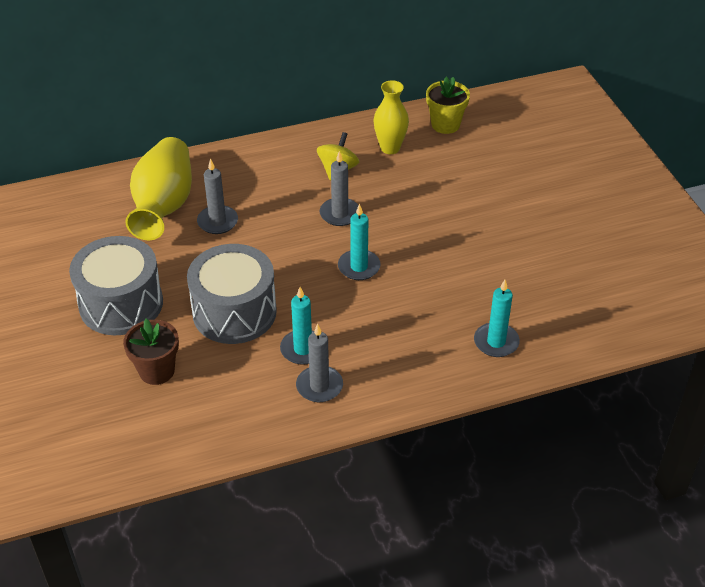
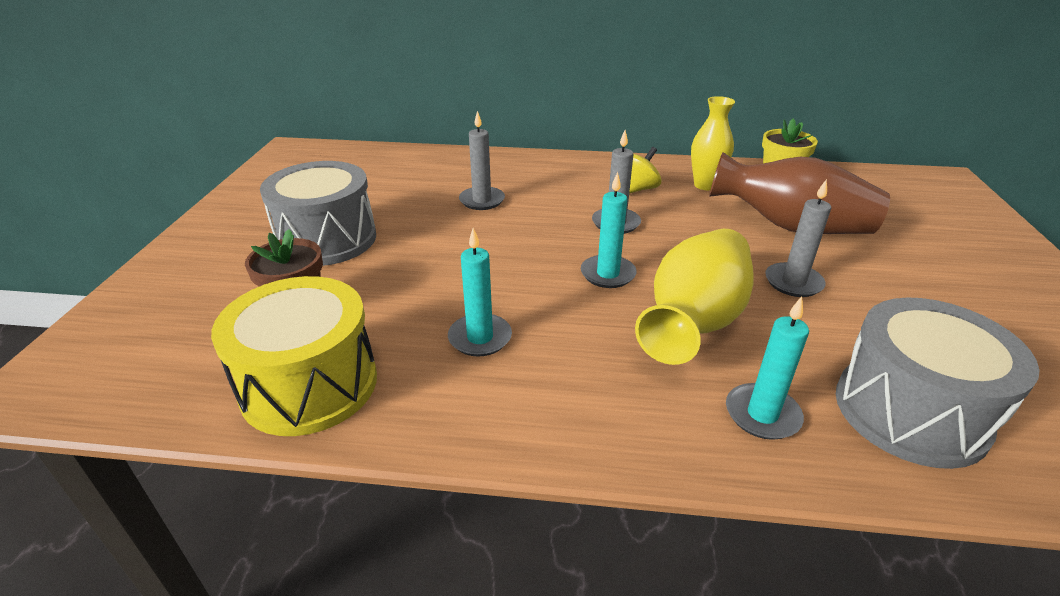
camera: 25 degrees right, 10 degrees down
yellow vase [126,137,192,240] -> yellow vase moved to [635,229,754,365]
grey drum [187,244,277,344] -> grey drum moved to [836,298,1040,469]
grey candle [296,324,343,402] -> grey candle moved to [765,179,831,297]
none -> yellow drum [211,276,377,436]
none -> brown vase [709,152,890,234]

